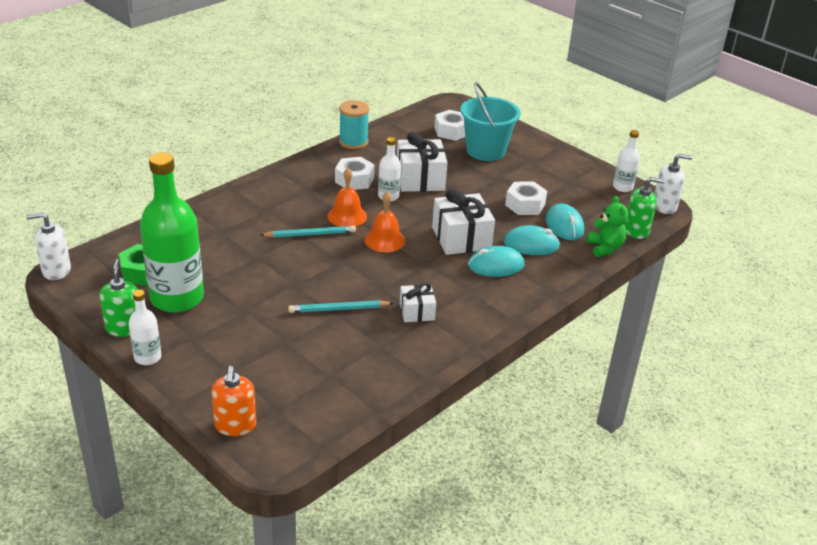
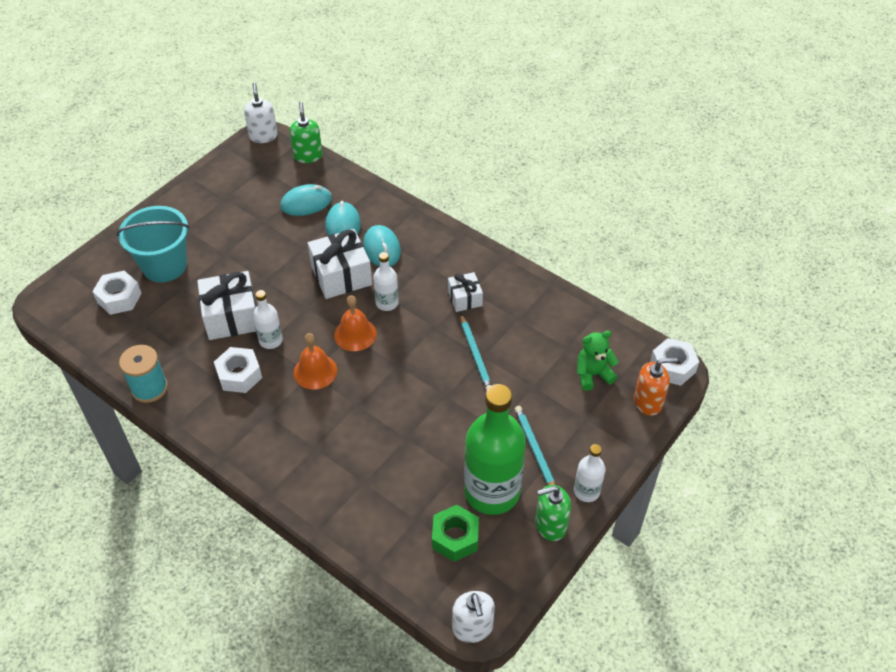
camera: 95 degrees left, 15 degrees up
turquoise pencil [260,226,356,238] -> turquoise pencil moved to [515,406,555,485]
white nut [505,182,547,215] -> white nut moved to [650,338,699,386]
green teddy bear [587,196,628,257] -> green teddy bear moved to [577,331,619,391]
white bottle [613,130,640,192] -> white bottle moved to [373,252,399,311]

